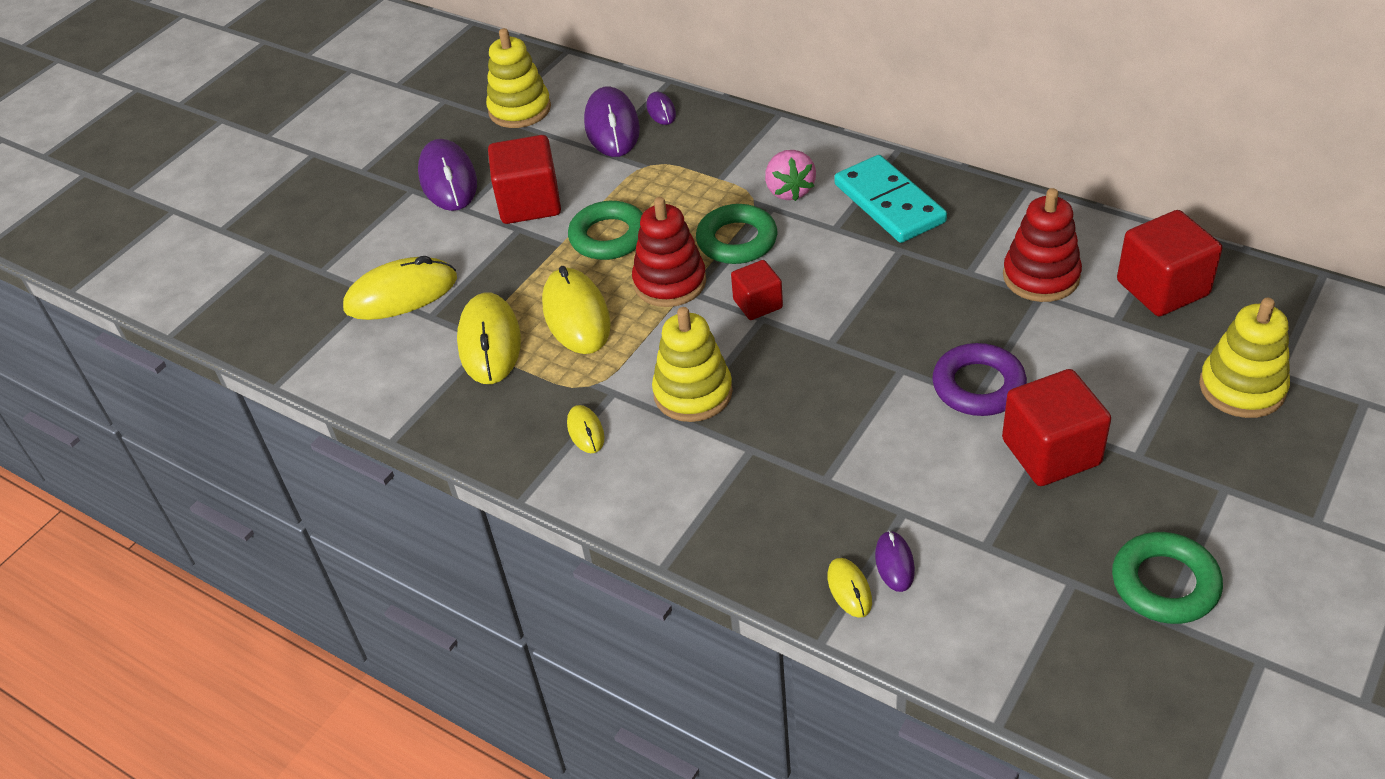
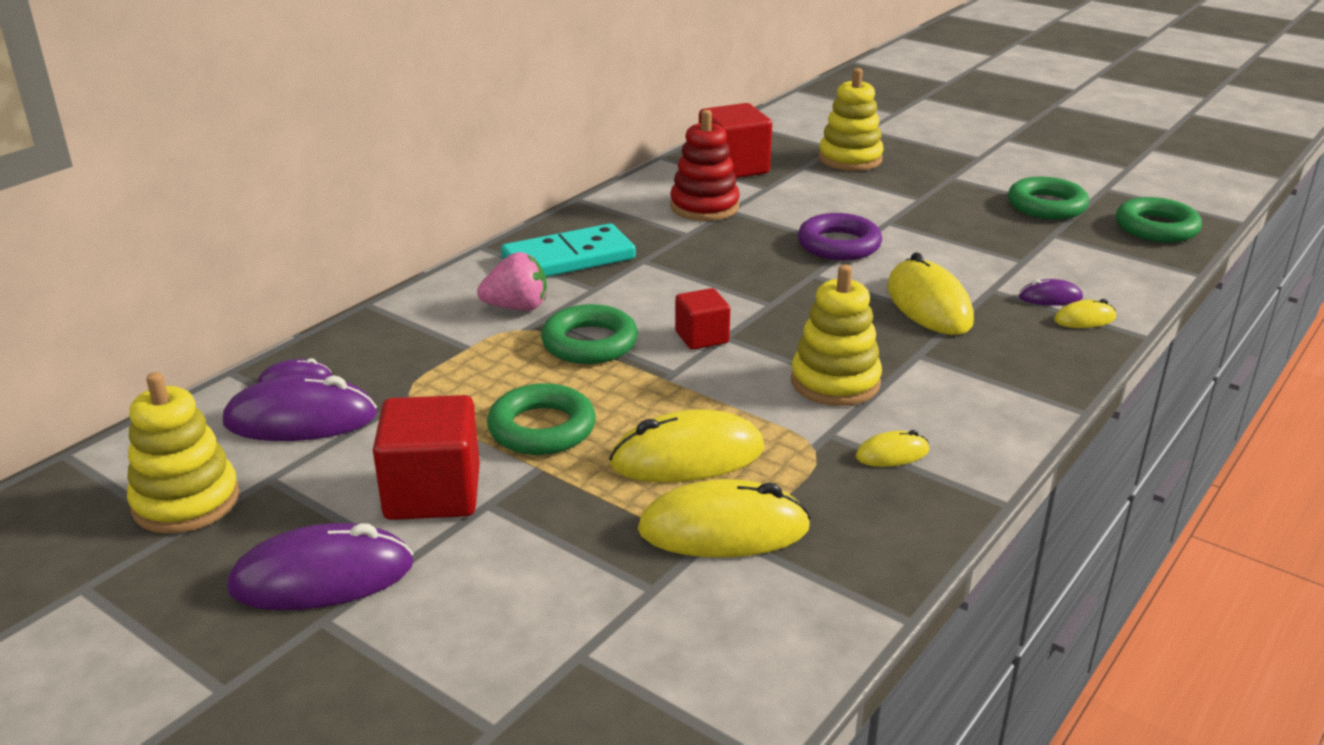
camera: 90 degrees left, 15 degrees down
yellow mouse [343,256,457,320] -> yellow mouse moved to [887,252,974,335]
red stacking toy [632,197,706,307] -> none
red cube [1002,369,1111,486] -> none
none -> green ring [1116,197,1202,243]

